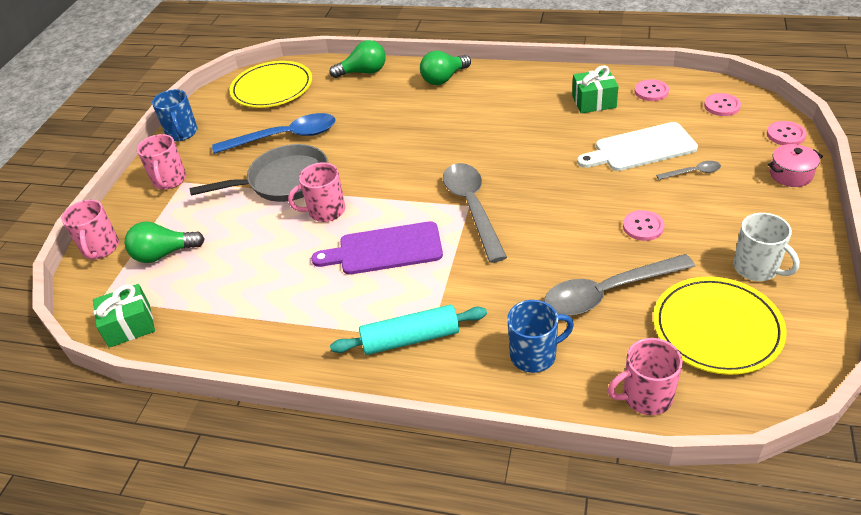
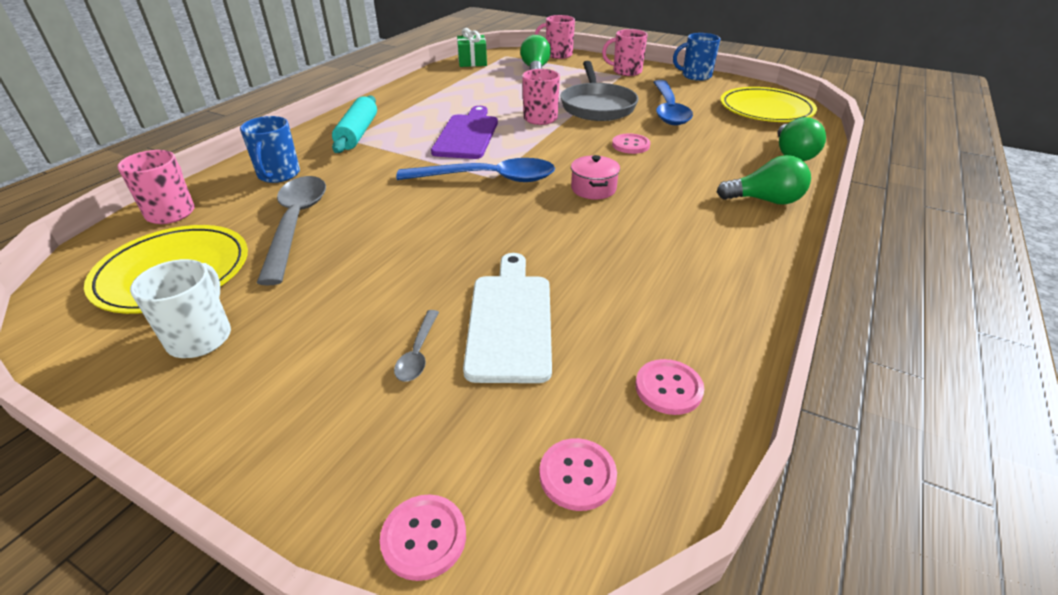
camera: 100 degrees right, 5 degrees down
green light bulb [420,51,471,85] -> green light bulb turned 120 degrees clockwise [717,155,811,205]
grey spoon [443,163,507,263] -> blue spoon [396,158,555,182]
green gift [572,65,619,113] -> none
pink button [623,210,665,241] -> pink button moved to [612,133,650,154]
white mug [733,213,800,281] -> white mug turned 120 degrees clockwise [130,259,231,358]
pink pot [768,144,823,187] -> pink pot moved to [571,155,620,199]

